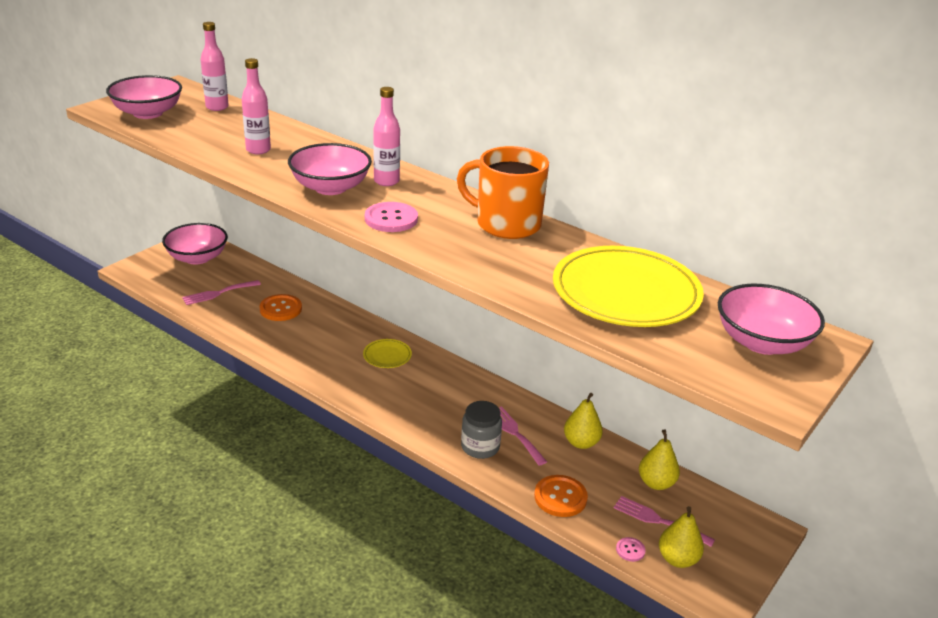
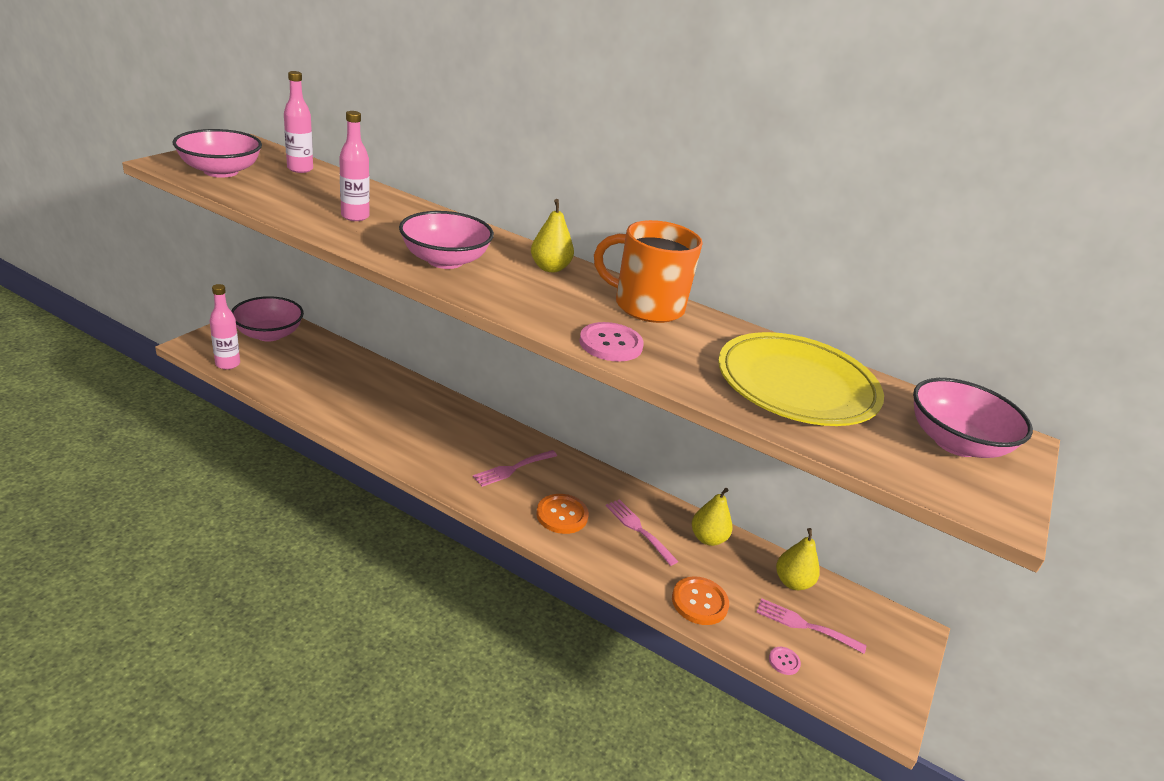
camera: 10 degrees left, 0 degrees up
pink fork [182,280,261,305] -> pink fork moved to [473,450,557,487]
orange button [259,294,302,321] -> orange button moved to [536,494,589,534]
yellow plate [363,339,412,368] -> none
pink button [365,202,418,232] -> pink button moved to [579,322,644,361]
pink bottle [373,87,400,186] -> pink bottle moved to [210,284,240,370]
grey jar [461,401,502,459] -> none
yellow pear [659,506,704,568] -> yellow pear moved to [531,199,574,272]

